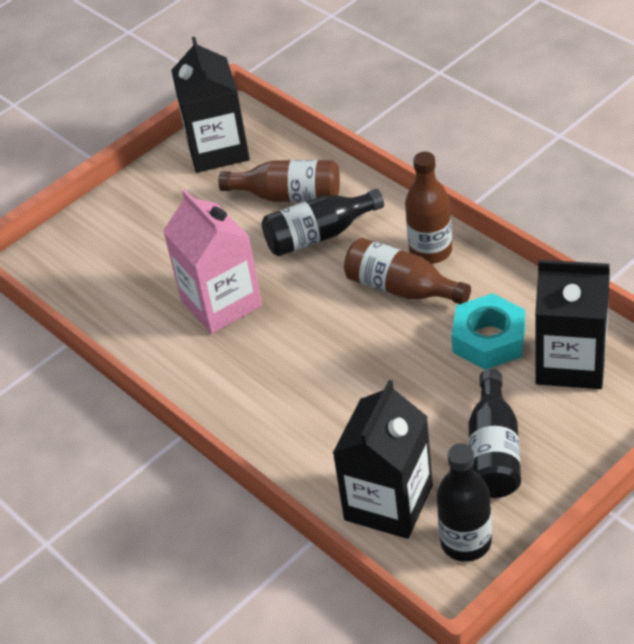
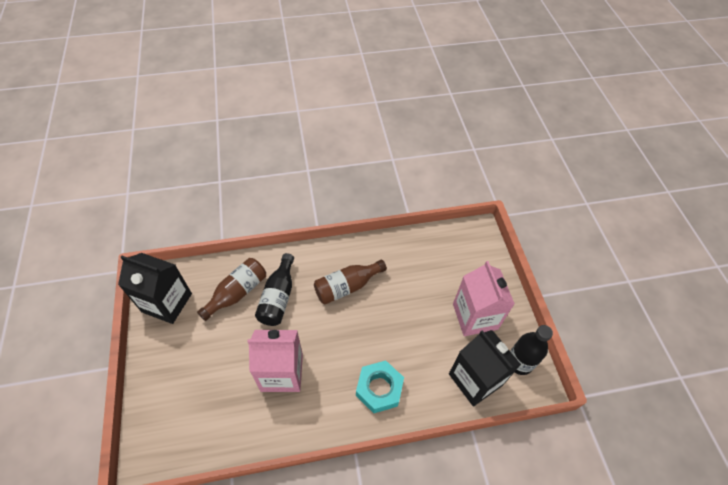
camera: 65 degrees left, 10 degrees up
brown bottle [405,152,452,264] -> none
turquoise nut [451,293,525,370] -> turquoise nut moved to [356,360,404,413]
black bottle [468,369,521,498] -> pink carton [453,261,515,336]
black carton [535,260,610,389] -> none

